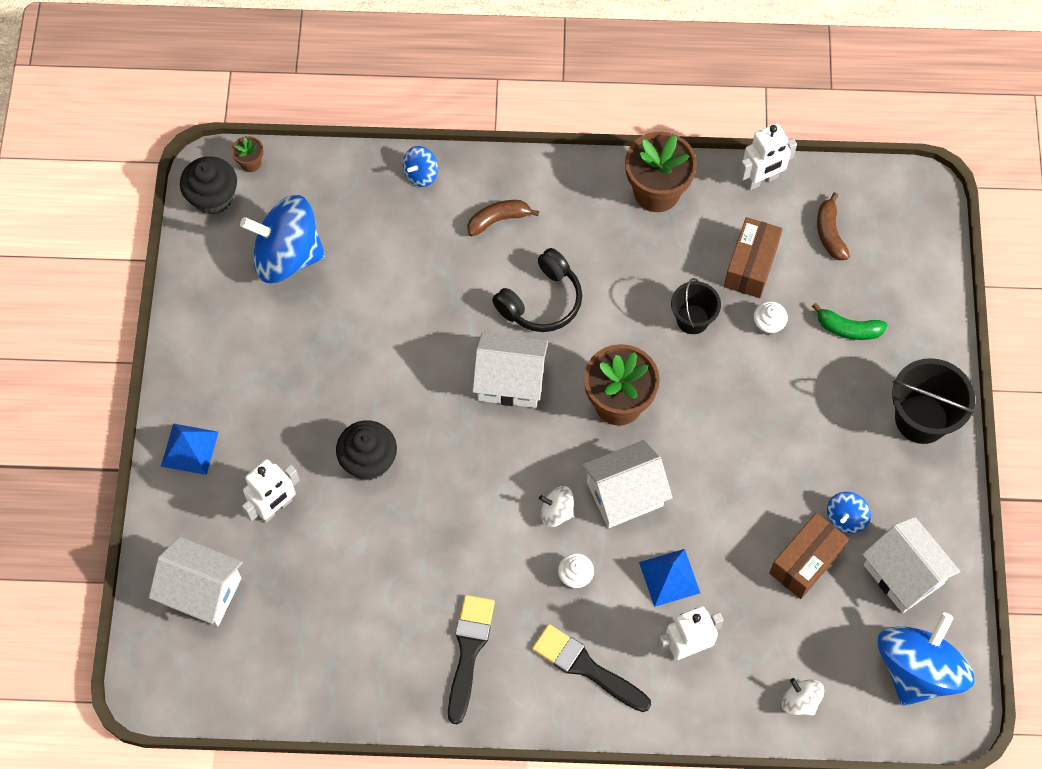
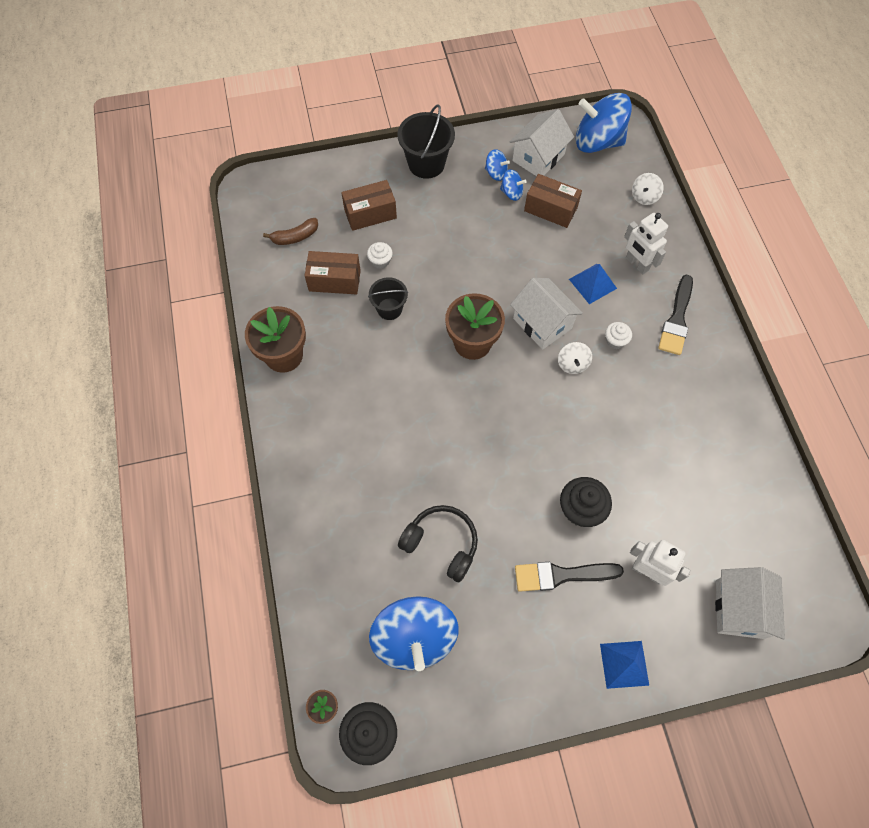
camera: 105 degrees left, 0 degrees up
blue spinning top [403,146,438,187] -> blue spinning top moved to [485,149,510,181]
black brush [448,595,495,724] -> black brush moved to [515,562,624,592]
brown banana [467,200,539,236] -> none
white house [472,332,548,408] -> none
black headphones [492,248,582,332] -> black headphones moved to [398,505,478,582]
white robot [739,123,797,190] -> none
green banana [812,303,888,340] -> brown box [341,180,397,231]

